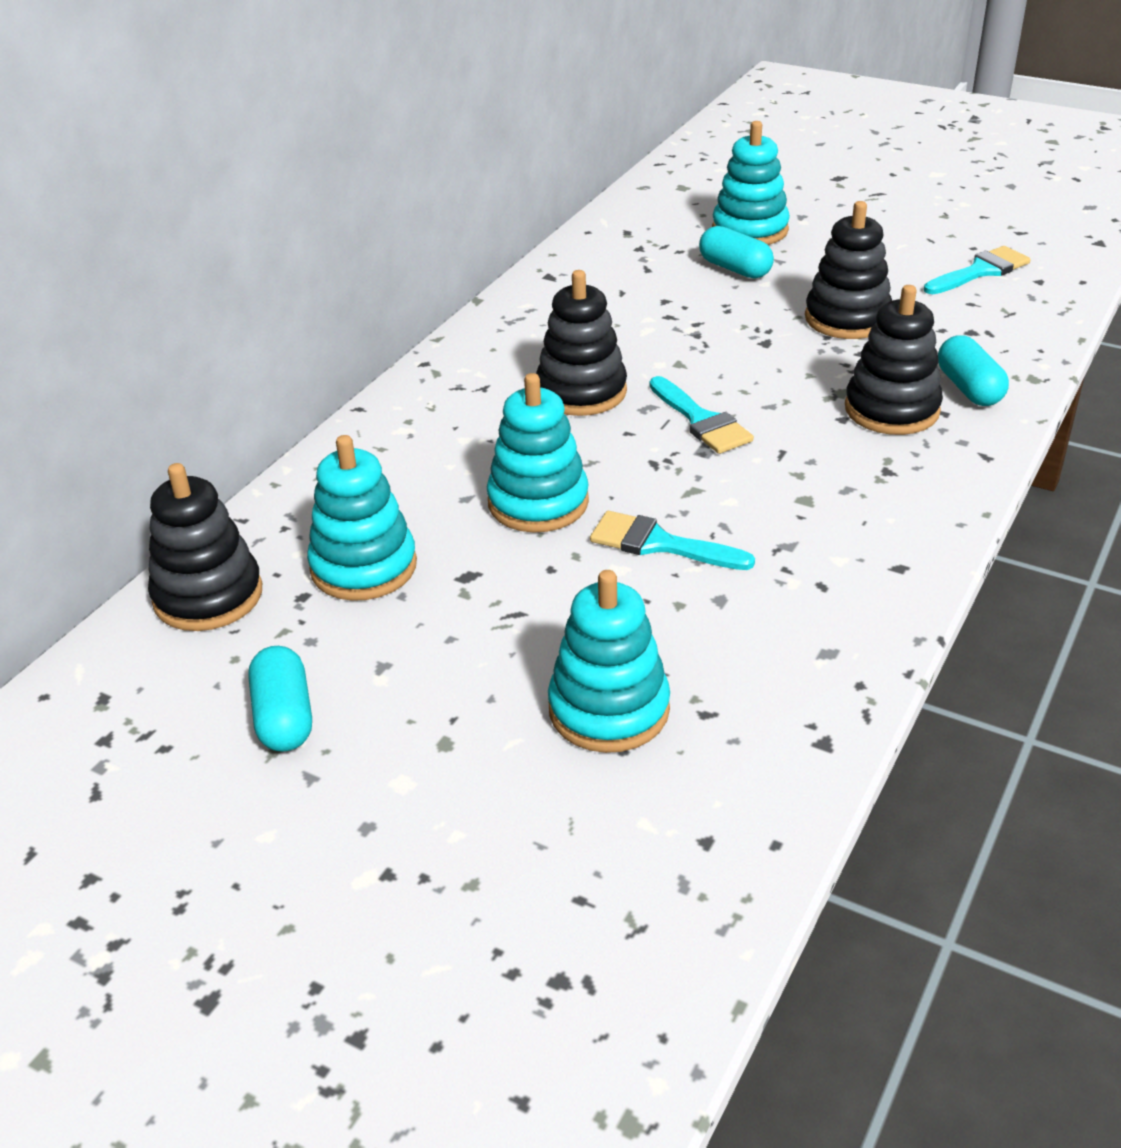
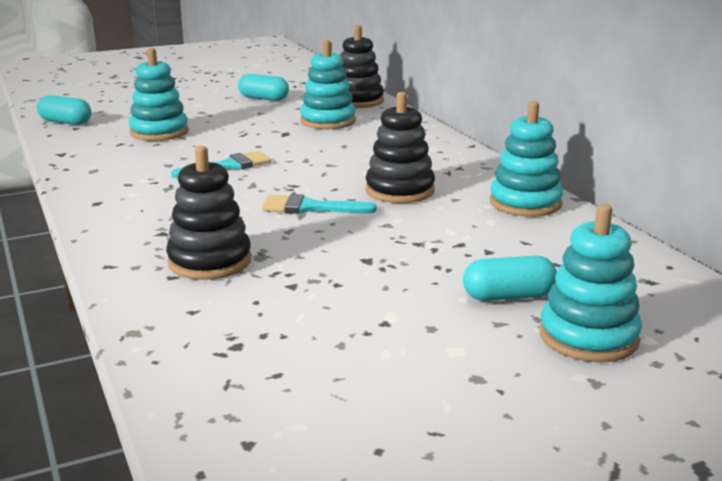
camera: 125 degrees right, 15 degrees down
turquoise stacking toy [487,373,589,533] -> turquoise stacking toy moved to [490,101,563,217]
black stacking toy [805,201,892,339] -> none
turquoise brush [924,246,1031,294] -> none
turquoise capsule [938,335,1009,406] -> turquoise capsule moved to [37,95,91,125]

